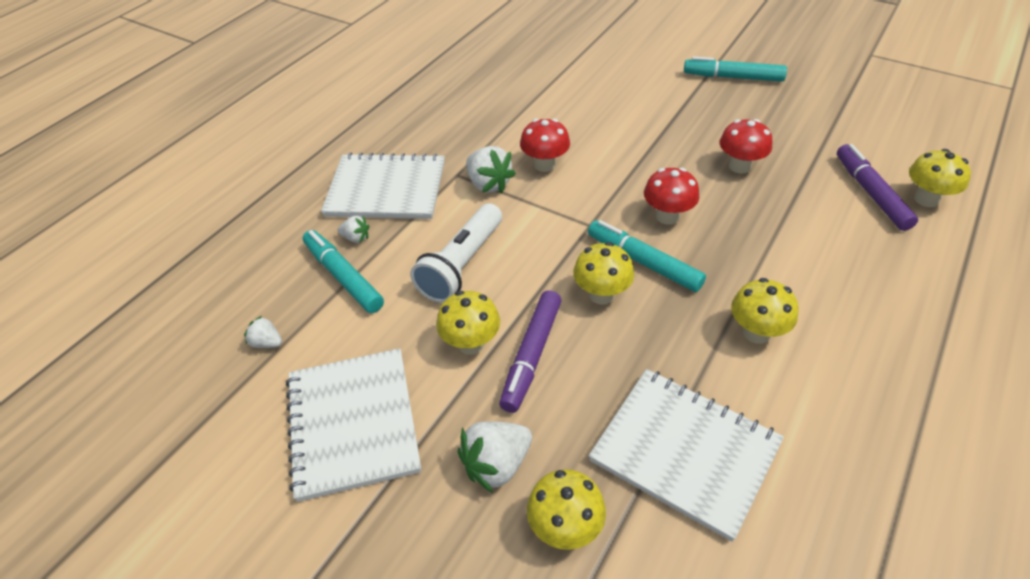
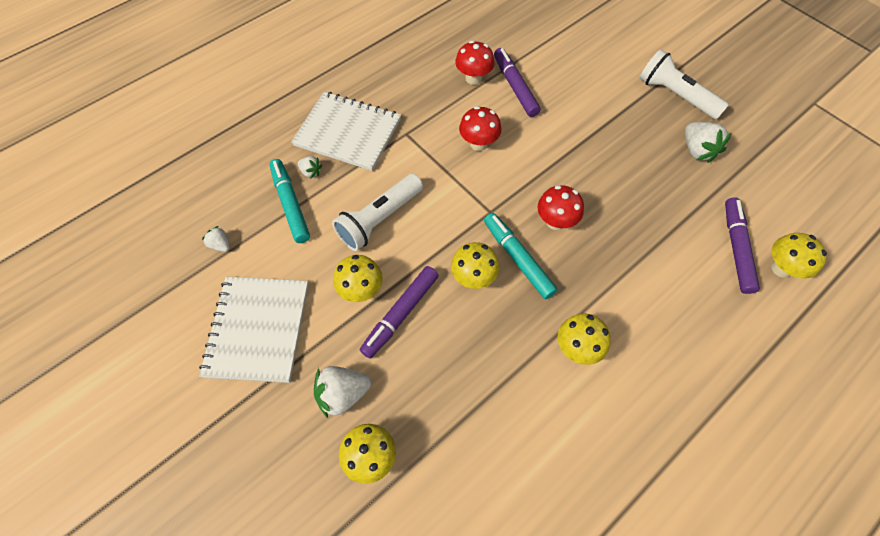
camera: 15 degrees right, 15 degrees up
white strawberry [466,146,516,194] -> white strawberry moved to [685,122,732,163]
white notebook [589,369,784,542] -> none
turquoise marker [684,56,787,82] -> white flashlight [640,49,729,119]
red mushroom [720,119,773,173] -> red mushroom moved to [455,41,495,85]
none -> purple marker [494,48,541,117]

